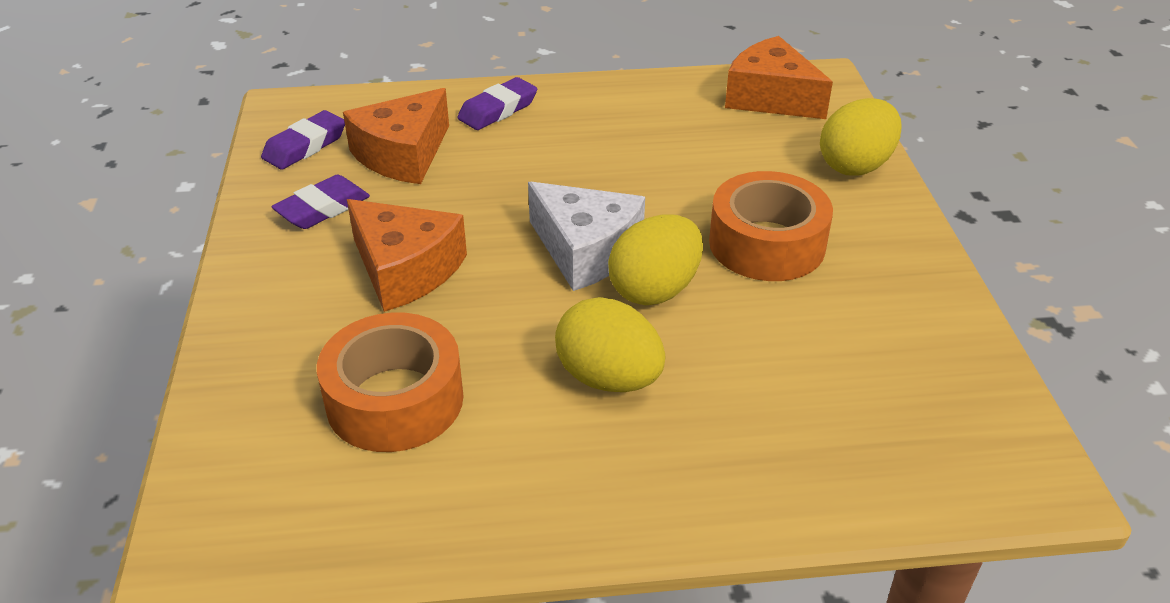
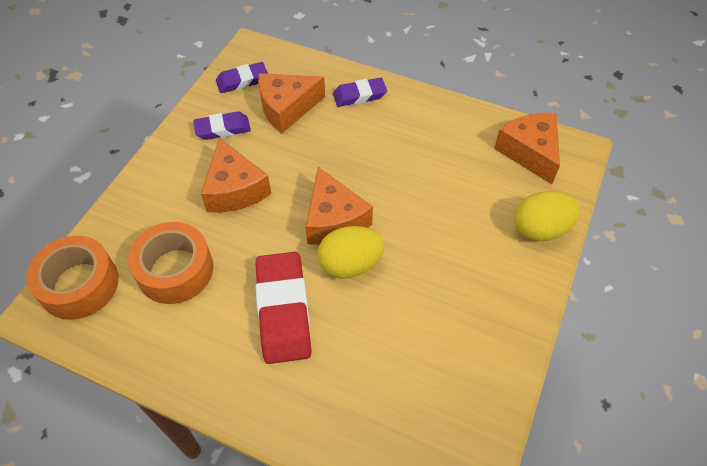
camera: 30 degrees right, 15 degrees up
white cheese [528,182,645,291] -> orange cheese [306,167,373,245]
yellow egg [555,297,665,392] -> red eraser [256,252,312,364]
orange tape [709,171,833,281] -> orange tape moved to [26,236,119,320]

